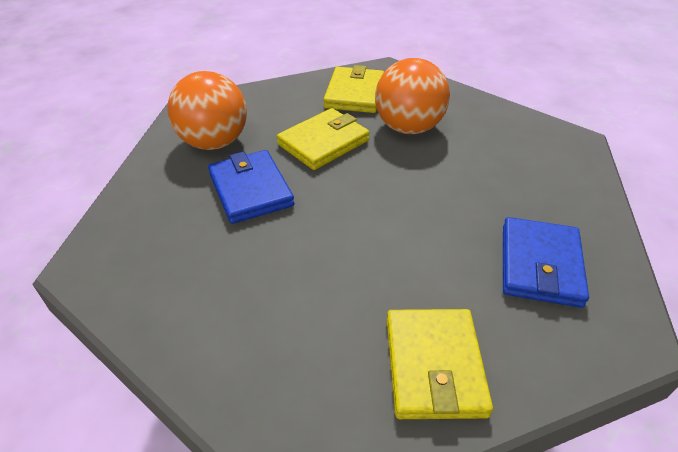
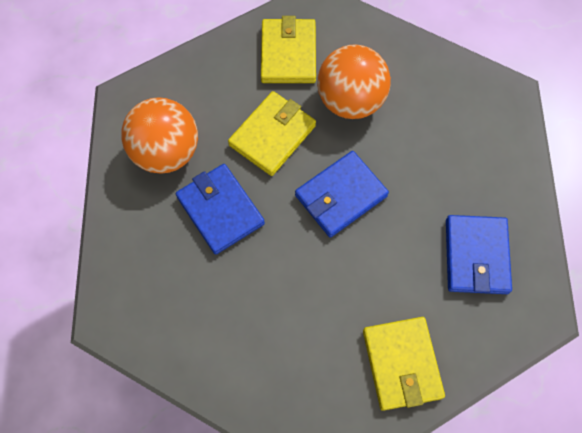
camera: 10 degrees left, 25 degrees up
none -> blue wallet [295,151,389,237]

